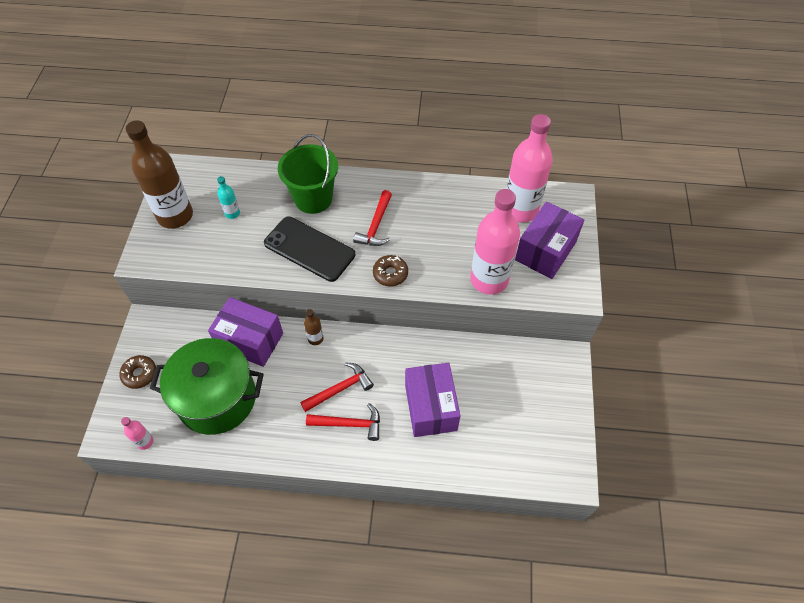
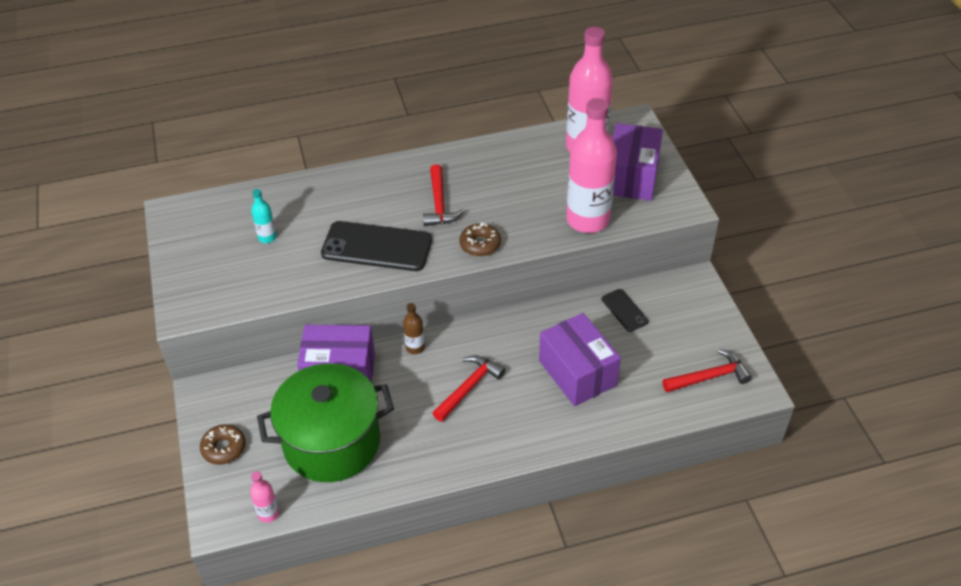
camera: 20 degrees left, 10 degrees down
brown bottle [126,120,193,229] -> none
green bucket [278,134,338,214] -> none
red hammer [306,403,380,441] -> red hammer moved to [662,349,752,392]
none -> black phone [602,289,649,332]

